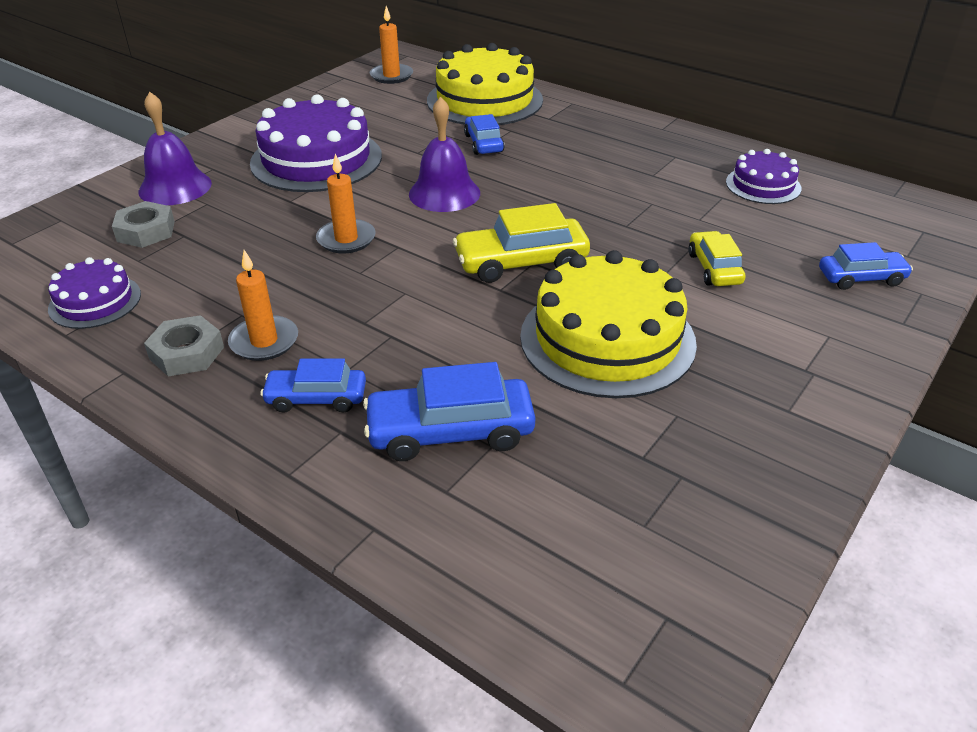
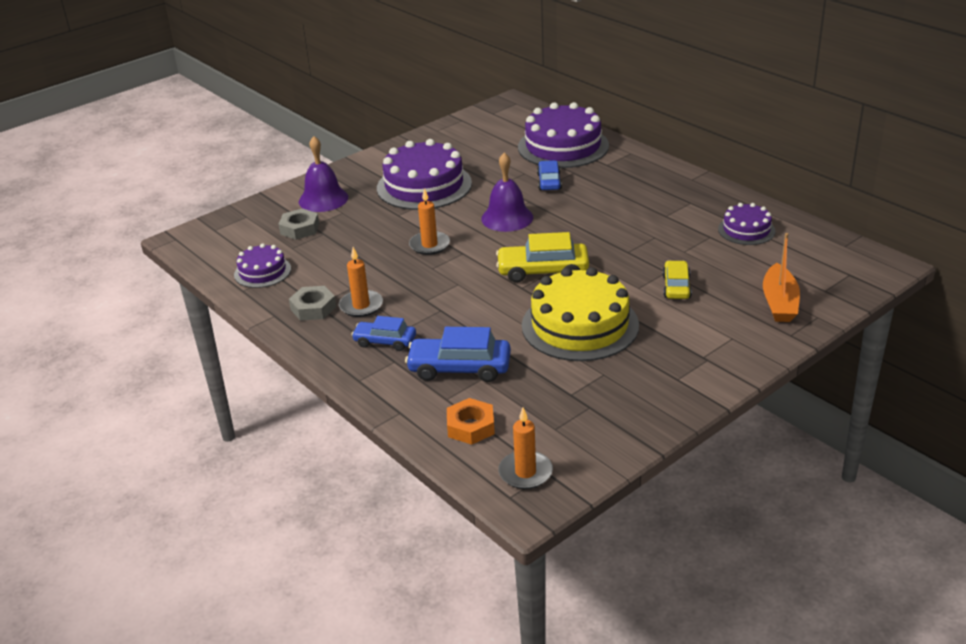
camera: 15 degrees right, 5 degrees down
orange candle [370,6,413,84] -> orange candle moved to [498,407,553,489]
yellow cake [427,43,543,125] -> purple cake [518,102,609,168]
blue car [819,242,913,290] -> orange boat [763,233,800,322]
none -> orange nut [447,398,495,445]

